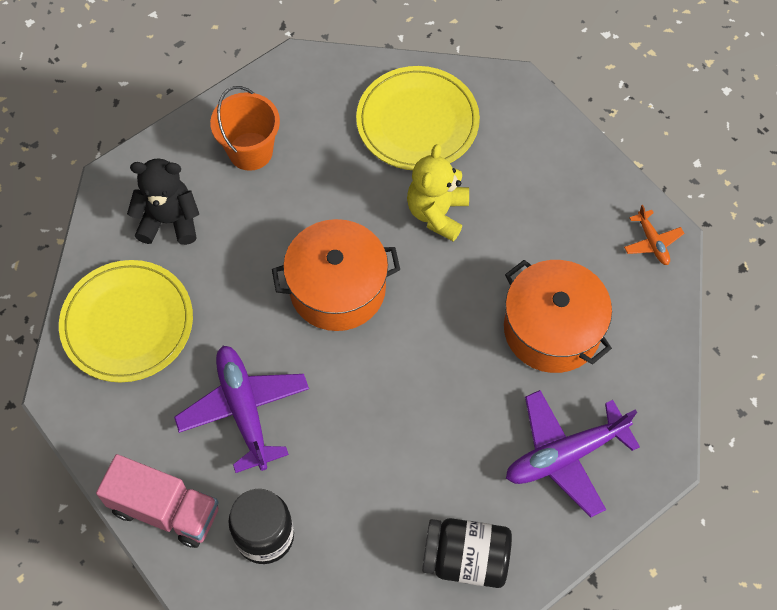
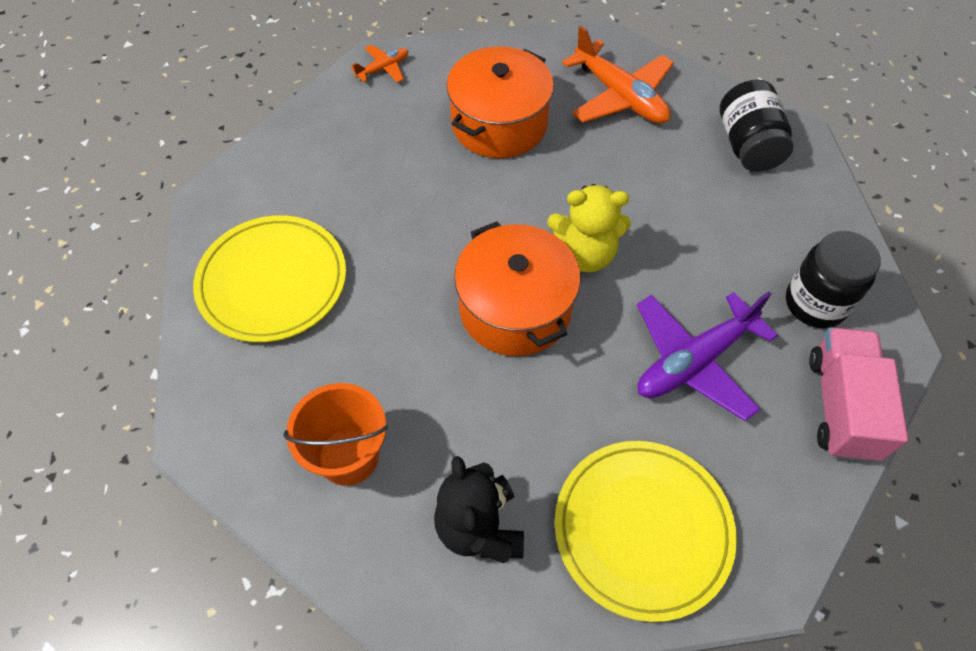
camera: 105 degrees left, 5 degrees down
yellow teddy bear [407,144,469,241] -> yellow teddy bear moved to [547,184,631,272]
purple plane [506,390,640,517] -> orange plane [562,25,674,124]

